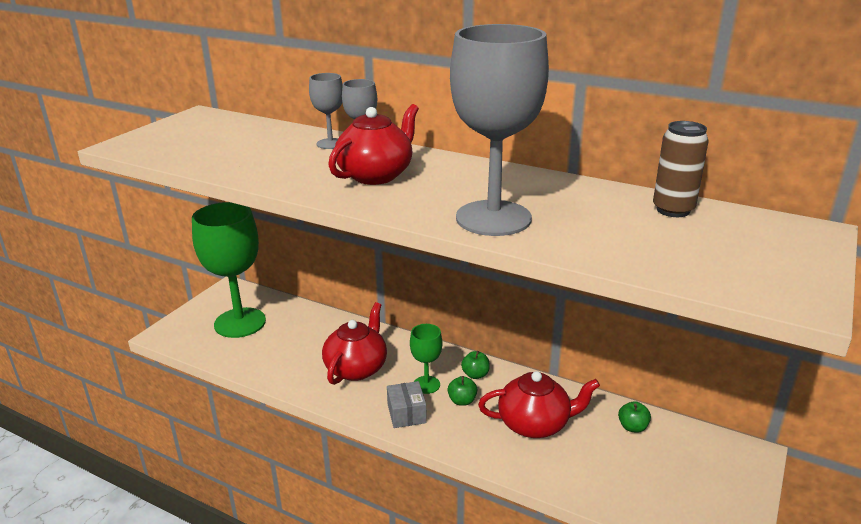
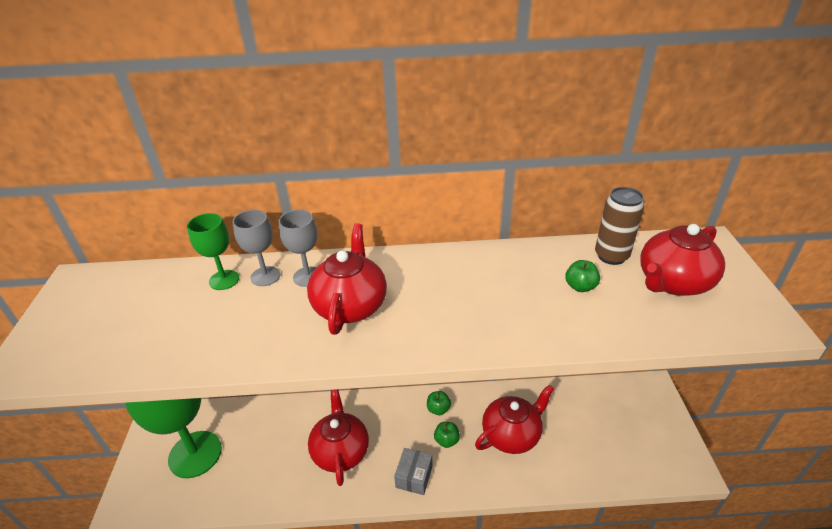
camera: 30 degrees left, 10 degrees up
grey box [387,381,427,428] -> grey box turned 60 degrees clockwise [394,448,433,495]
green goblet [410,324,442,394] -> green goblet moved to [187,213,239,290]
grey goblet [450,24,549,236] -> none
green apple [618,401,651,433] -> green apple moved to [565,260,600,292]
none -> red teapot [640,224,725,296]

